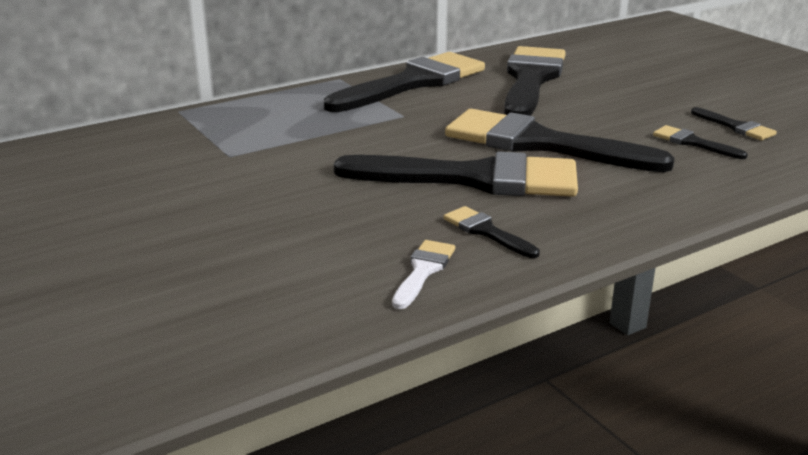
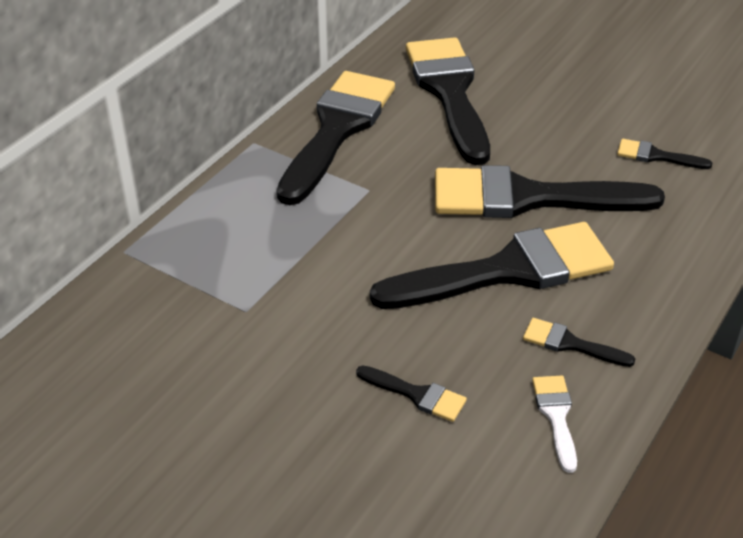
camera: 25 degrees left, 15 degrees up
black brush [691,107,777,140] -> black brush moved to [356,365,467,422]

